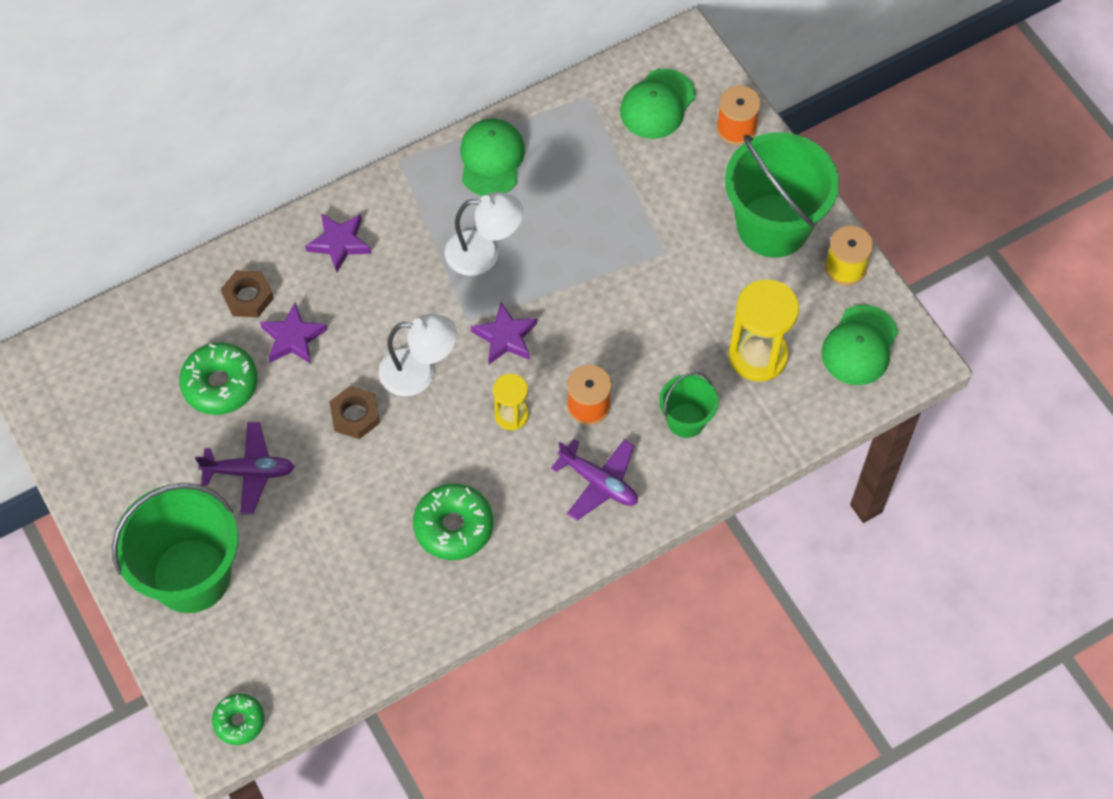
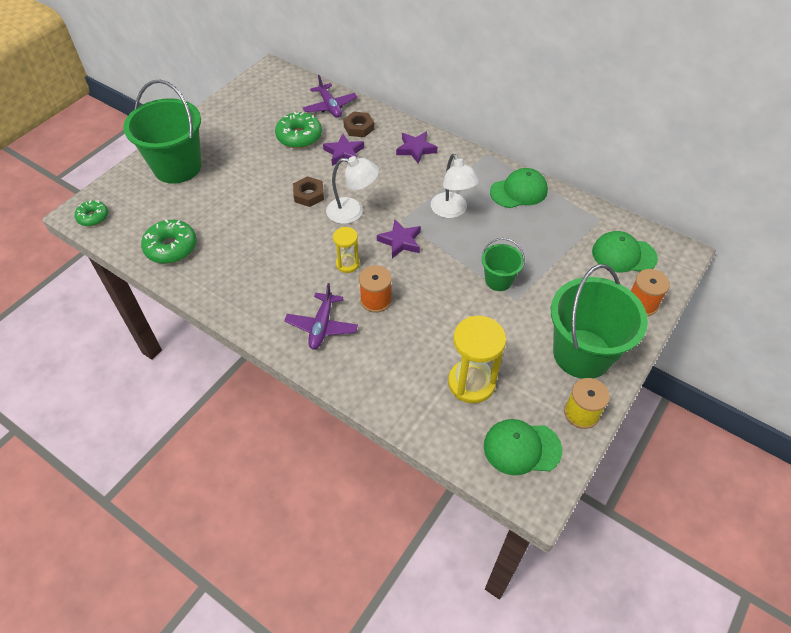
camera: 65 degrees right, 10 degrees down
purple plane [195,422,295,514] -> purple plane moved to [302,75,357,118]
white lamp [379,314,457,396] -> white lamp turned 60 degrees counterclockwise [326,156,379,224]
green donut [413,484,493,560] -> green donut moved to [141,220,197,264]
green bucket [659,372,718,438] -> green bucket moved to [482,238,525,291]

